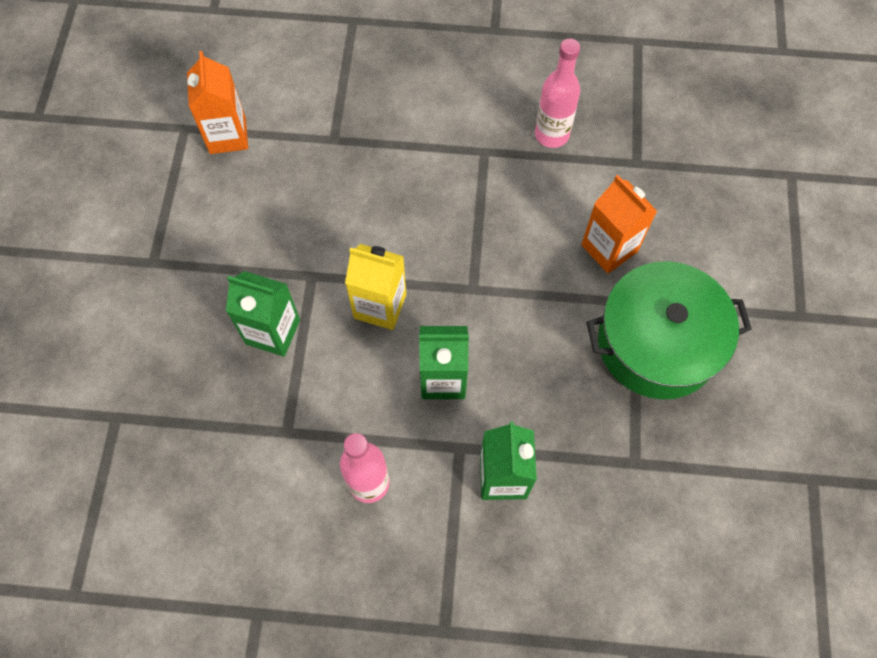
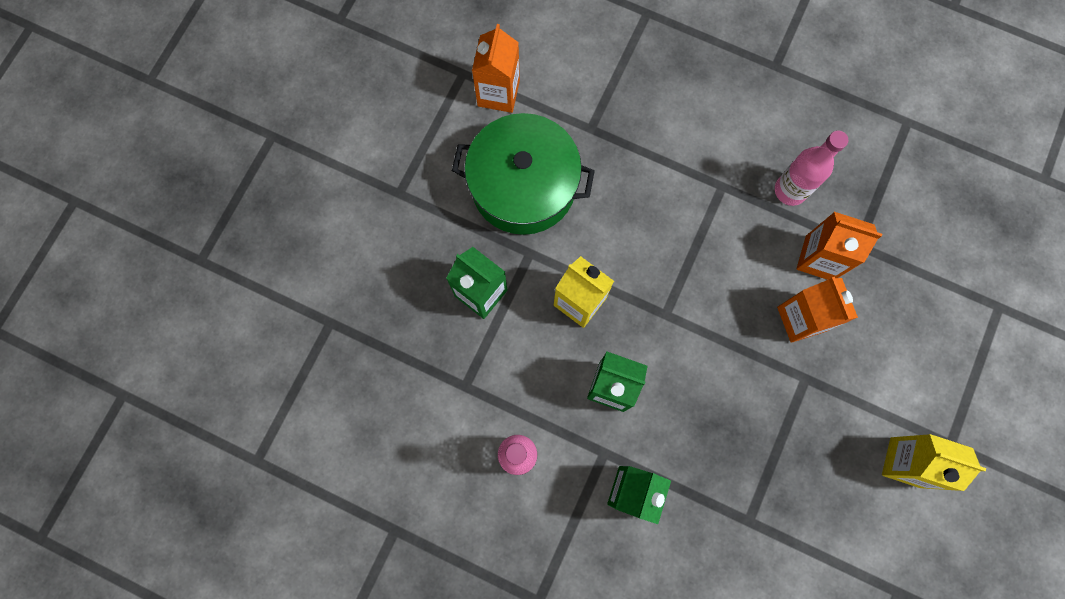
camera: 20 degrees right, 10 degrees up
green pot [586,261,752,399] -> green pot moved to [452,113,595,235]
none -> orange carton [797,212,882,280]
none -> yellow carton [882,434,986,491]

